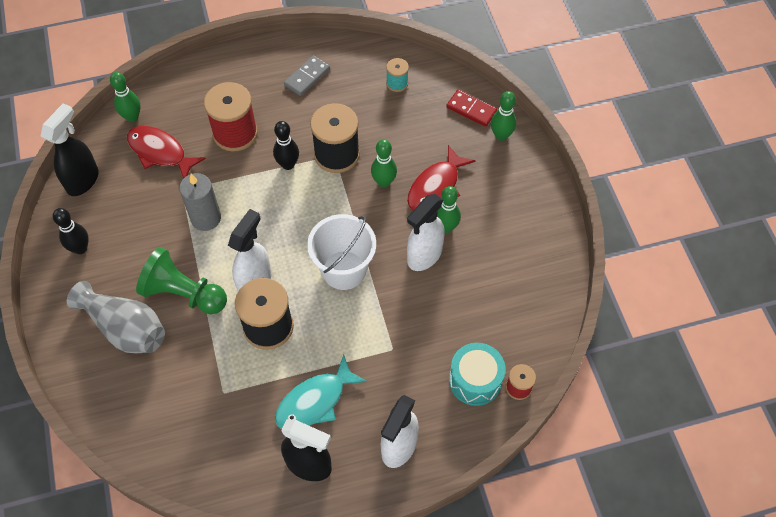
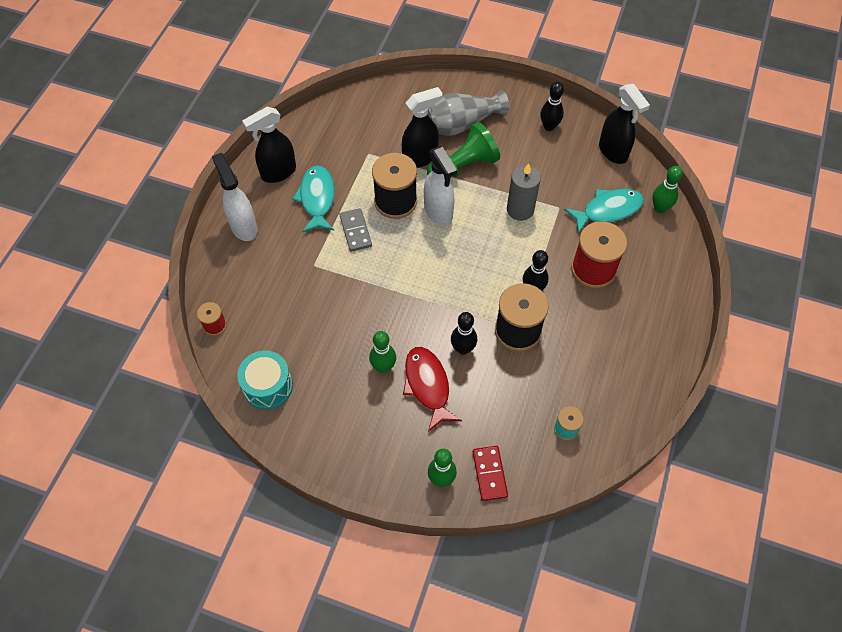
camera: 125 degrees right, 0 degrees up
red fish [127,126,206,178] -> turquoise fish [564,189,644,233]
grey domino [284,55,330,96] -> grey domino moved to [340,208,372,252]
white bucket [307,214,376,290] -> none
green bowling pin [371,139,397,188] -> black bowling pin [451,312,477,355]
white spray bottle [407,194,445,271] -> none
red domino [446,90,497,127] -> red domino turned 75 degrees counterclockwise [473,446,508,501]
turquoise drum [449,343,505,406] -> turquoise drum moved to [237,350,293,410]
none -> black spray bottle [402,87,443,168]

